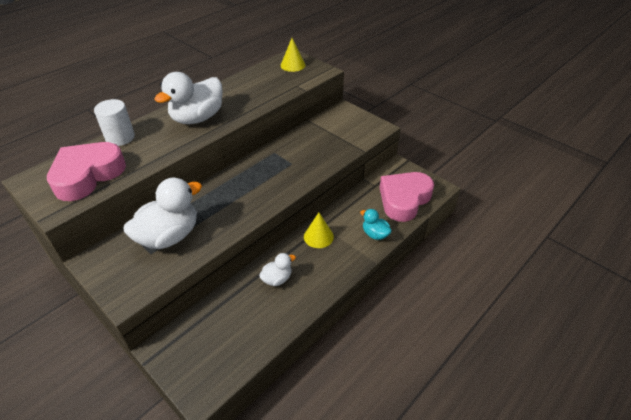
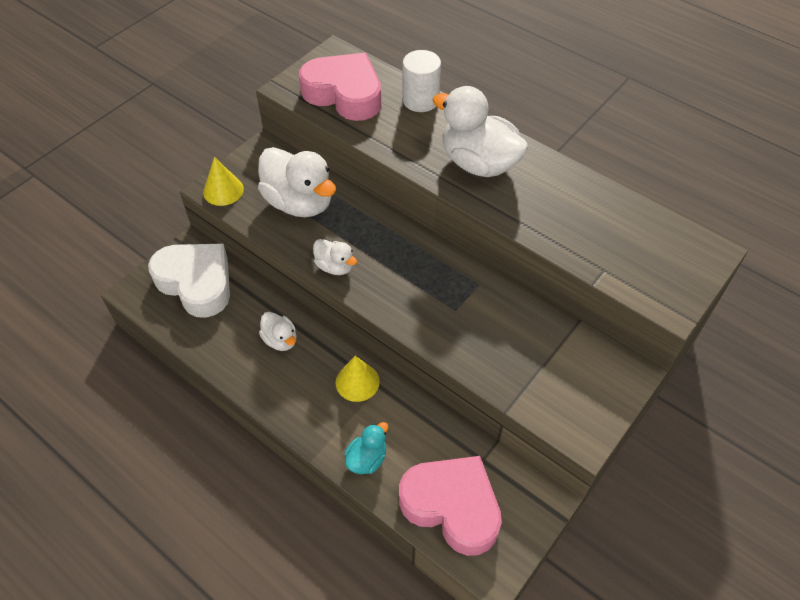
camera: 85 degrees right, 10 degrees up
yellow cone [280,38,306,72] -> yellow cone moved to [203,157,244,206]
none -> white heart [148,243,230,318]
none -> white duck [313,239,357,275]

